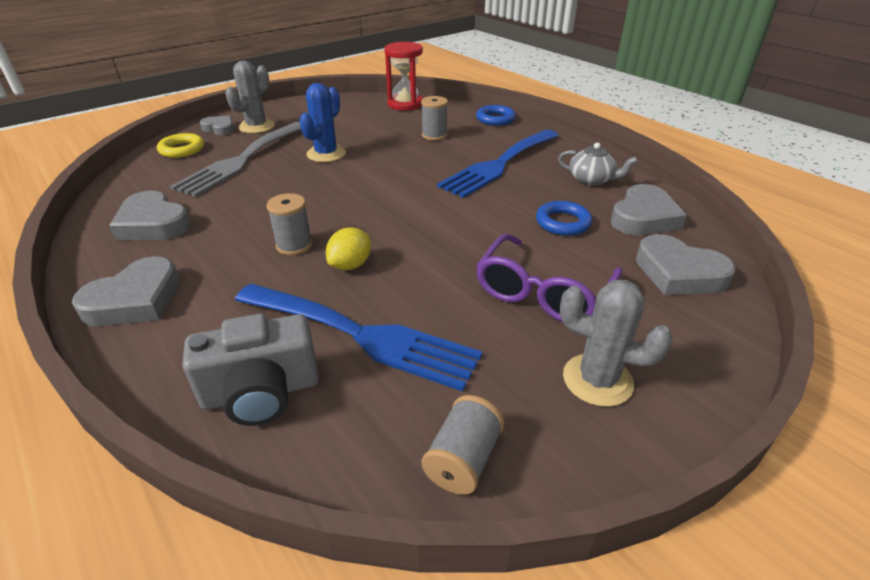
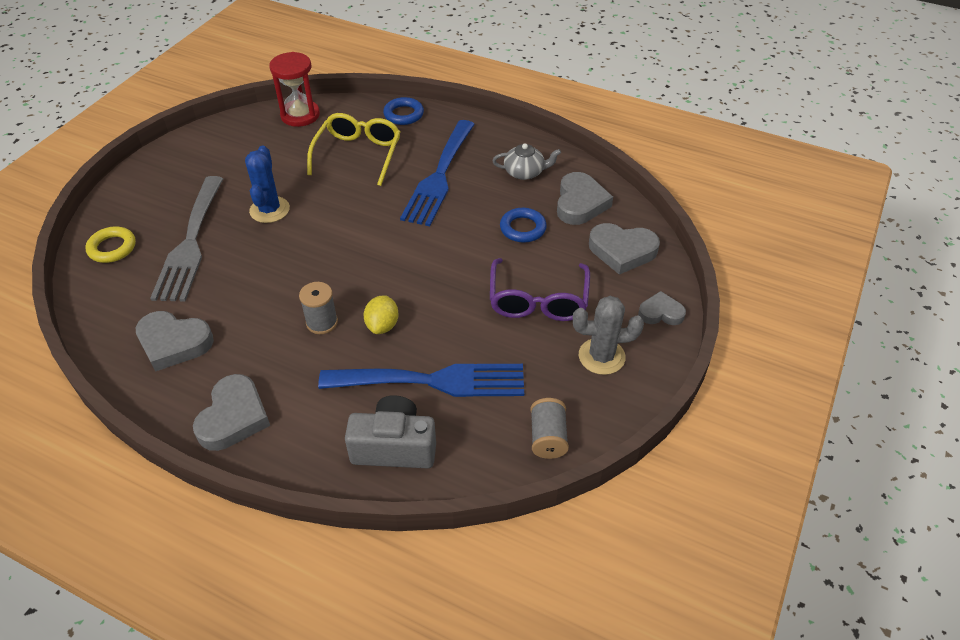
camera: 25 degrees left, 10 degrees up
grey camera [183,313,319,426] -> grey camera turned 135 degrees counterclockwise [345,395,436,468]
grey heart [200,115,234,135] -> grey heart moved to [638,291,686,325]
grey cactus [225,61,275,133] -> none
grey spool [421,96,448,141] -> yellow glasses [307,113,400,186]

